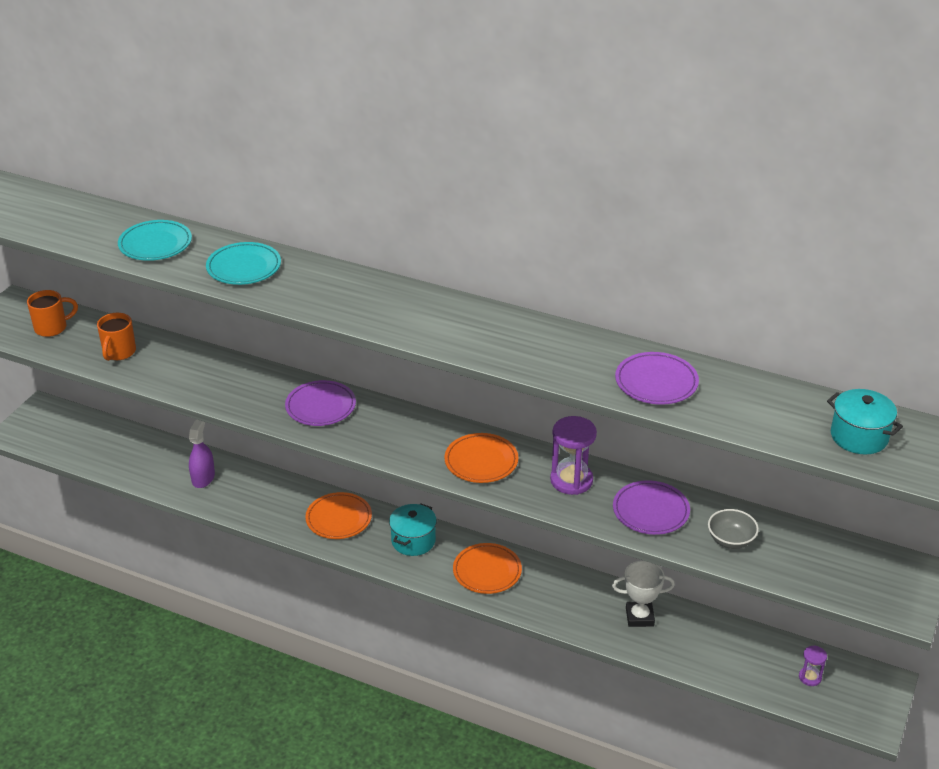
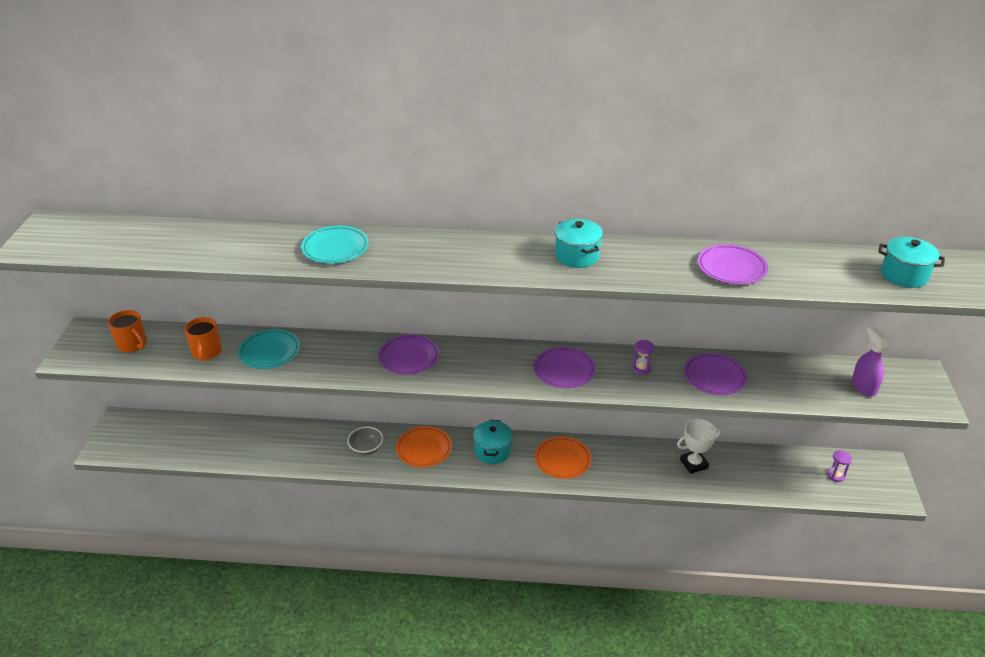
camera: 20 degrees left, 0 degrees up
orange mug [27,290,78,337] -> orange mug turned 90 degrees clockwise [108,310,147,353]
turquoise plate [118,220,192,261] -> turquoise plate moved to [238,329,300,369]
purple spray bottle [189,419,215,488] -> purple spray bottle moved to [852,326,889,397]
orange plate [445,433,518,483] -> purple plate [534,347,596,388]
purple hourglass [550,416,597,495] -> purple hourglass [632,340,654,374], size x0.53
grey bowl [708,509,759,549] -> grey bowl moved to [347,427,383,455]
none -> turquoise pot [555,219,603,268]

